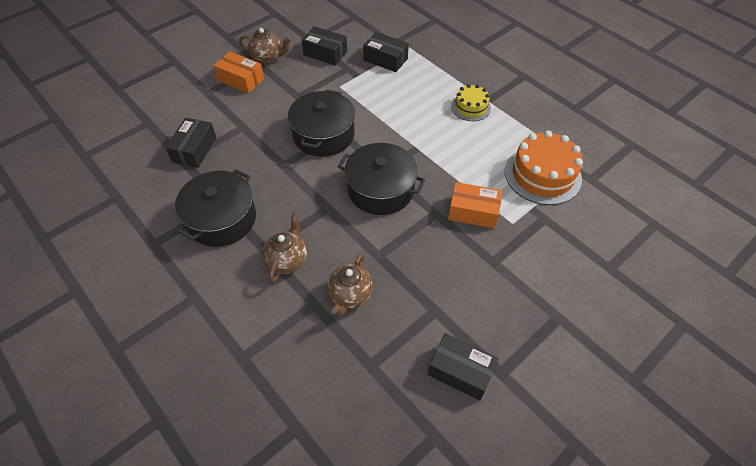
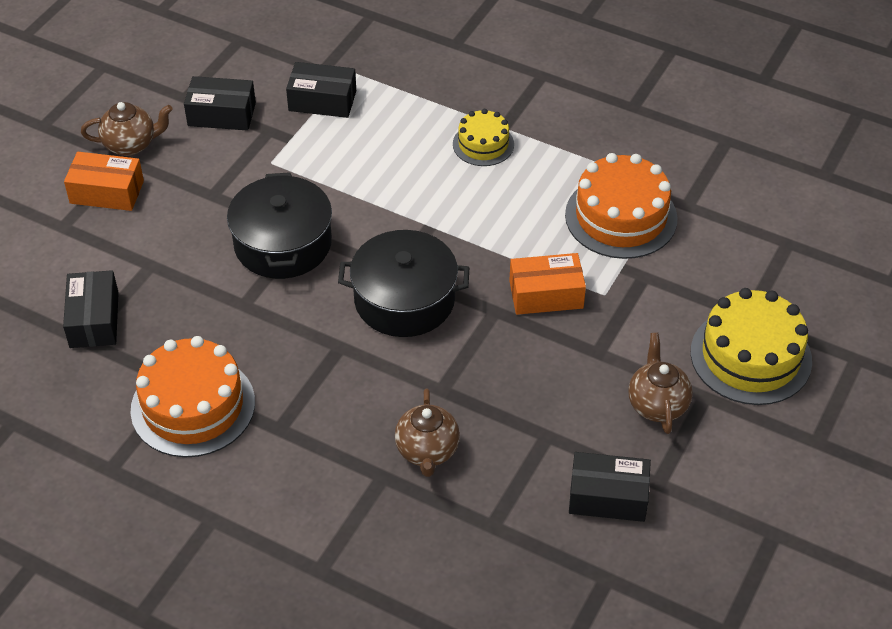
camera: 20 degrees left, 5 degrees down
black pot [175,169,256,247] -> orange cake [131,336,255,458]
brown teapot [262,212,307,283] -> brown teapot moved to [628,333,693,434]
none -> yellow cake [691,288,812,405]

